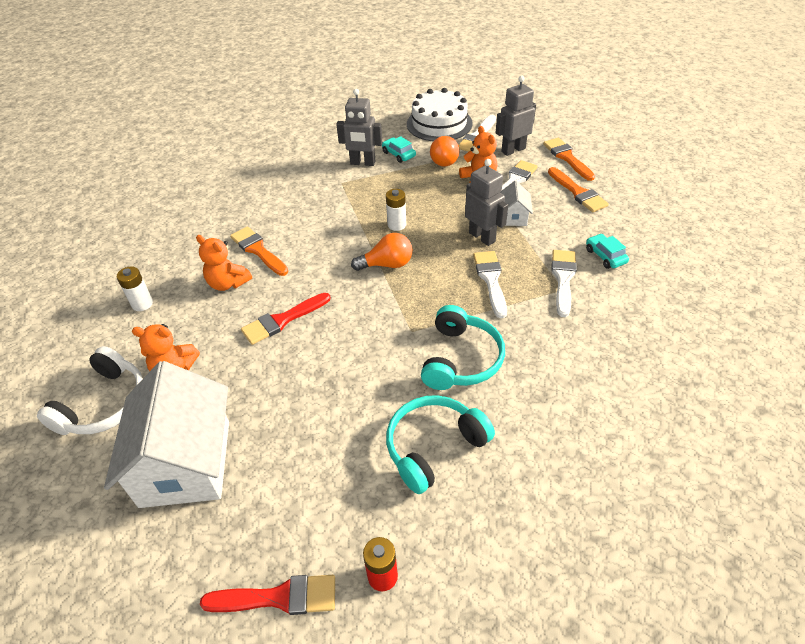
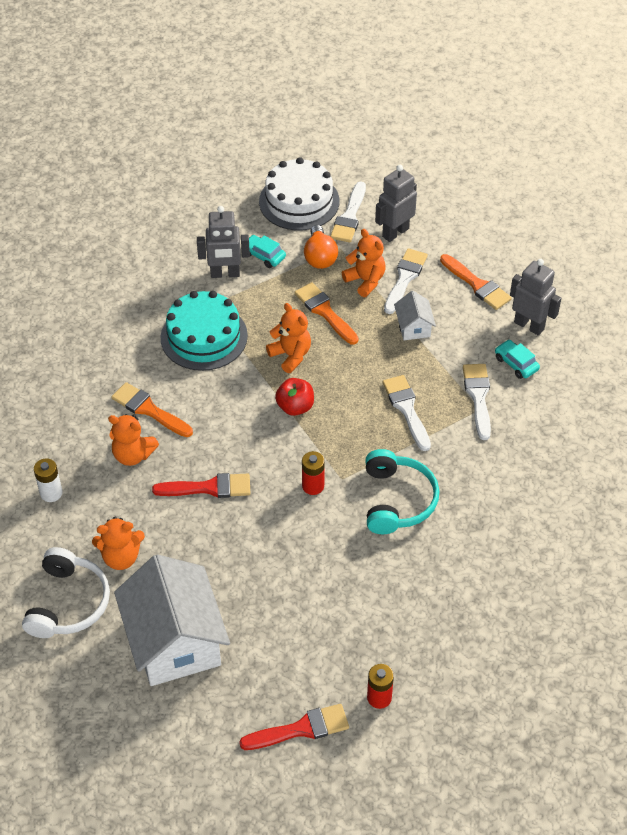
camera: 15 degrees left, 5 degrees up
red brush [241,293,331,345] -> red brush turned 135 degrees counterclockwise [152,473,250,498]
orange light bulb [351,233,412,271] -> red apple [275,378,314,416]
white battery [386,189,406,231] -> orange teddy bear [266,303,311,373]
turquoise headphones [386,395,495,494] -> none
grey robot [465,159,508,246] -> grey robot moved to [510,259,561,336]
orange brush [543,138,595,181] -> orange brush moved to [295,282,358,345]
none -> turquoise cake [160,291,248,371]
none -> red battery [302,451,325,495]

